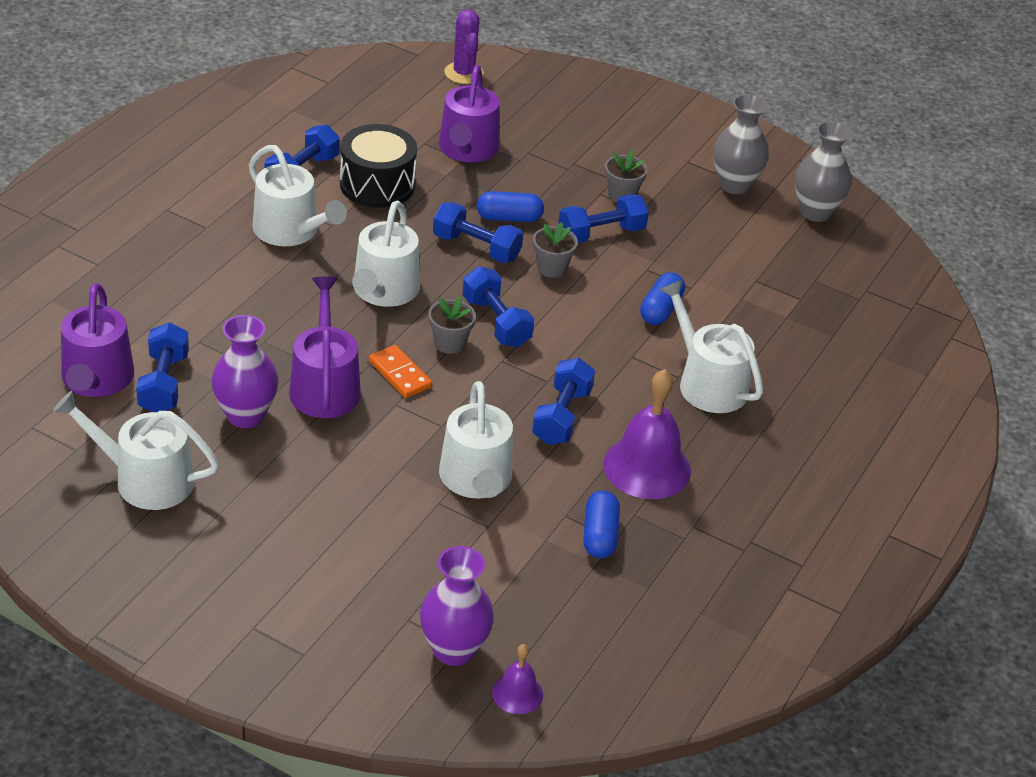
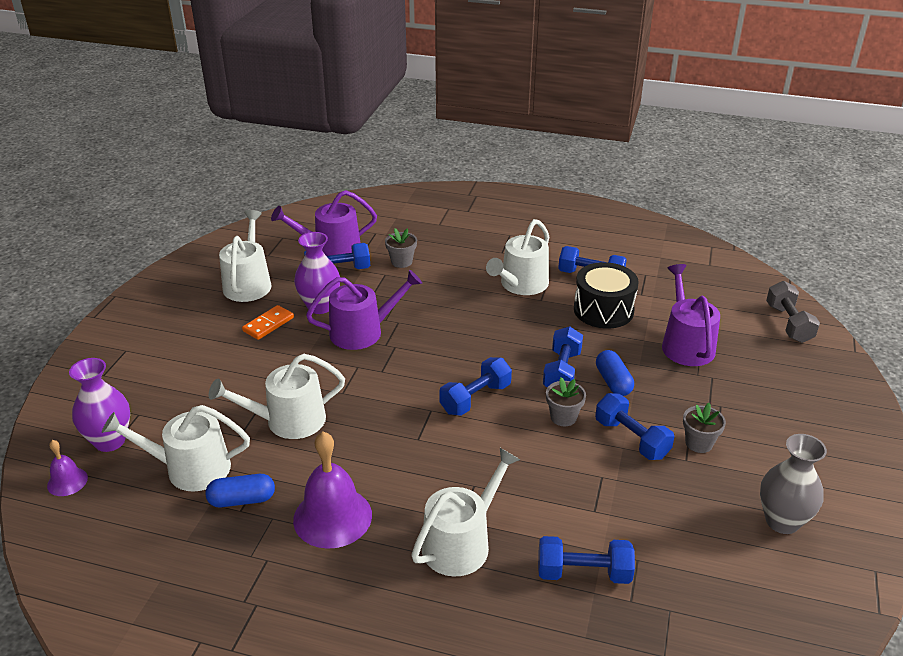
camera: 80 degrees right, 5 degrees down
white watering can [352,201,420,307] -> white watering can moved to [102,405,250,492]
orange domino [369,345,432,398] -> orange domino moved to [242,305,294,340]
grey flower pot [428,296,476,354] -> grey flower pot moved to [385,228,417,268]
purple watering can [439,65,499,162] -> purple watering can turned 90 degrees clockwise [662,264,720,366]
purple cactus [444,9,484,84] -> grey dumbbell [766,281,820,343]
blue dumbbell [532,358,595,445] -> blue dumbbell moved to [538,536,635,584]
blue capsule [640,272,685,325] -> none
grey vase [795,121,852,222] -> none

